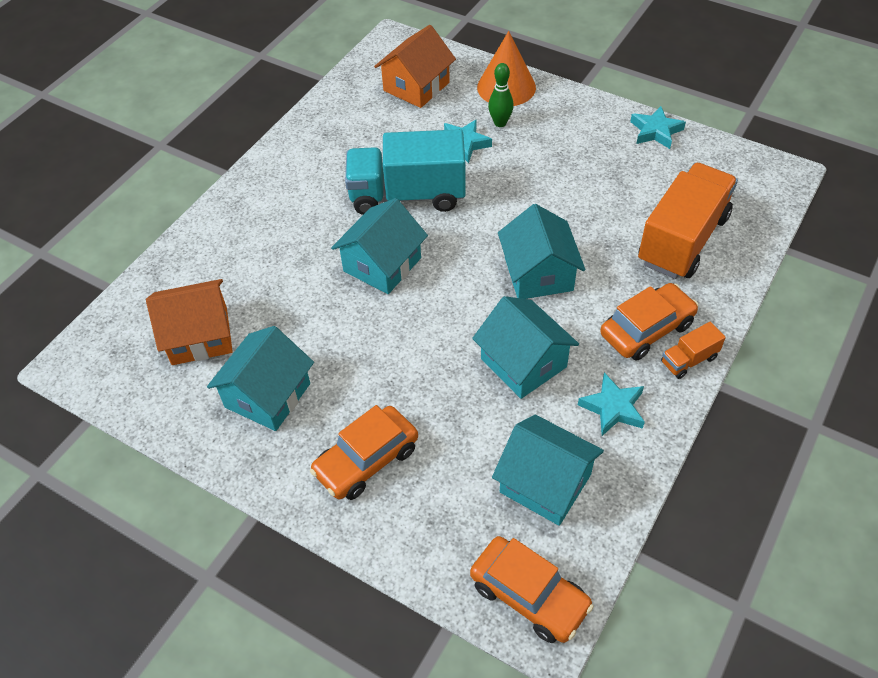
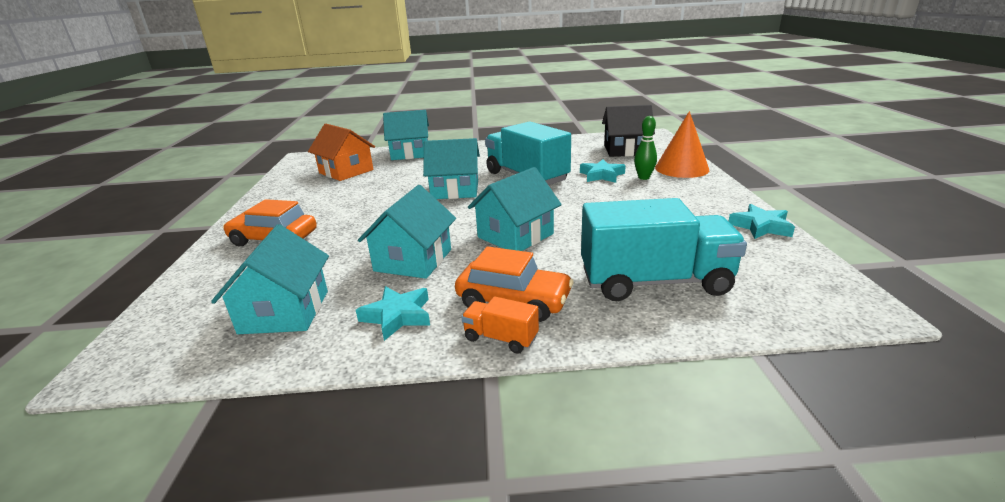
camera: 55 degrees right, 25 degrees down
turquoise house [207,326,314,431] -> turquoise house moved to [383,110,429,160]
orange house [374,25,456,108] -> black house [602,105,655,157]
orange car [470,536,594,643] -> none
orange truck [638,163,738,279] -> turquoise truck [581,198,747,301]

